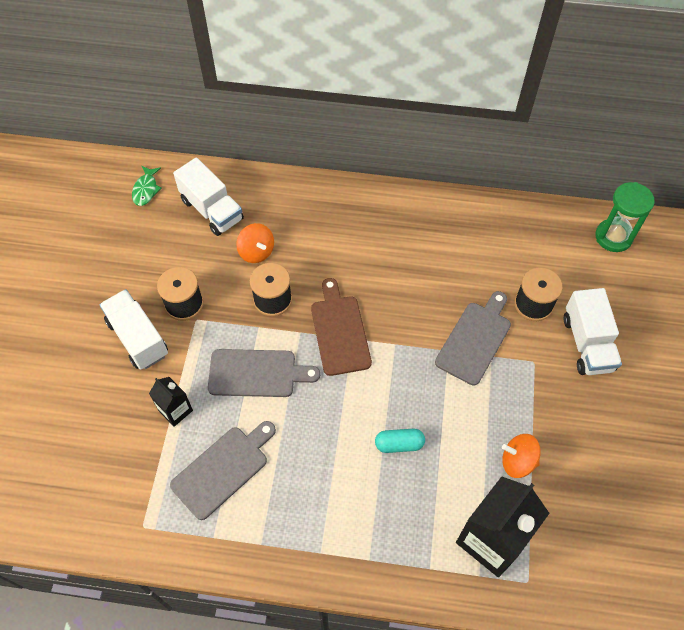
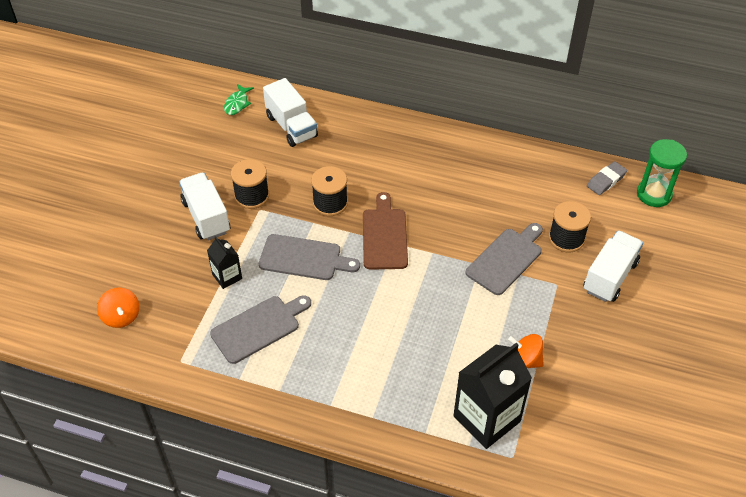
camera: 10 degrees right, 10 degrees down
orange spinning top [236,223,274,263] -> orange spinning top moved to [97,288,139,328]
turquoise capsule [375,429,425,453] -> none
white truck [564,288,622,375] -> white truck turned 150 degrees counterclockwise [583,231,643,302]
none -> grey eraser [587,161,627,195]

